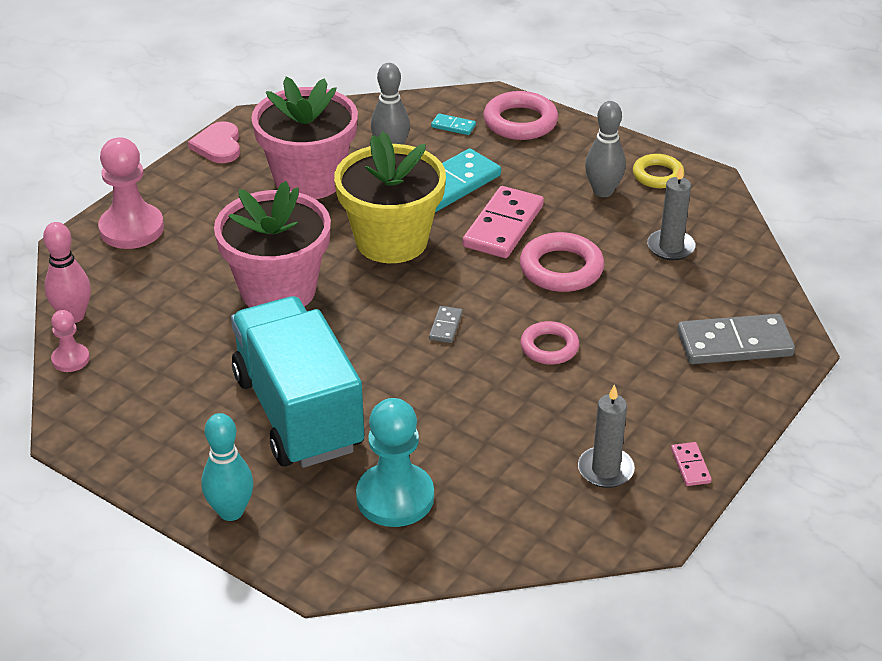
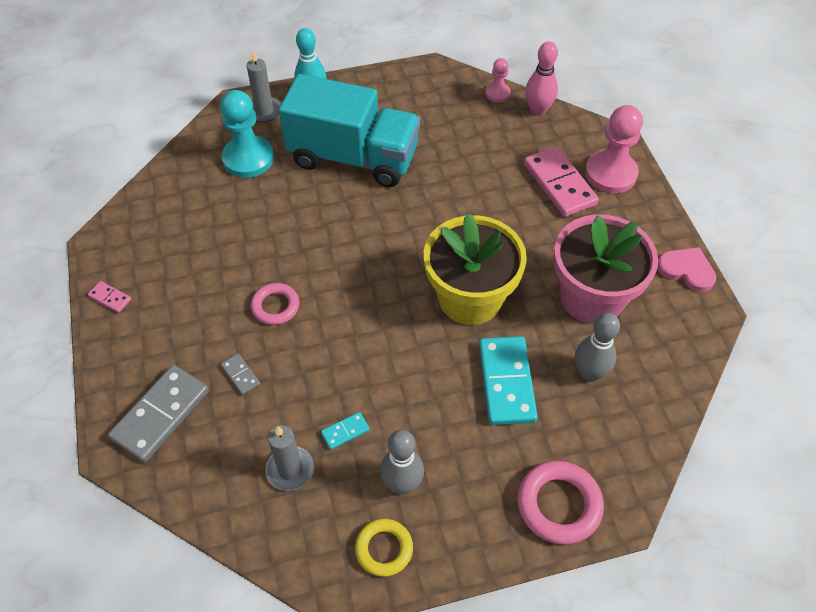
camera: 130 degrees right, 15 degrees up
pink flower pot [214,181,331,307] -> none
grey domino [429,306,463,343] -> grey domino moved to [221,354,260,395]
turquoise domino [431,113,476,135] -> turquoise domino moved to [321,412,370,450]
pink domino [463,186,544,258] -> pink domino moved to [524,146,599,217]
pink ring [520,232,604,292] -> none
grey candle [578,384,635,488] -> grey candle moved to [247,51,281,122]

